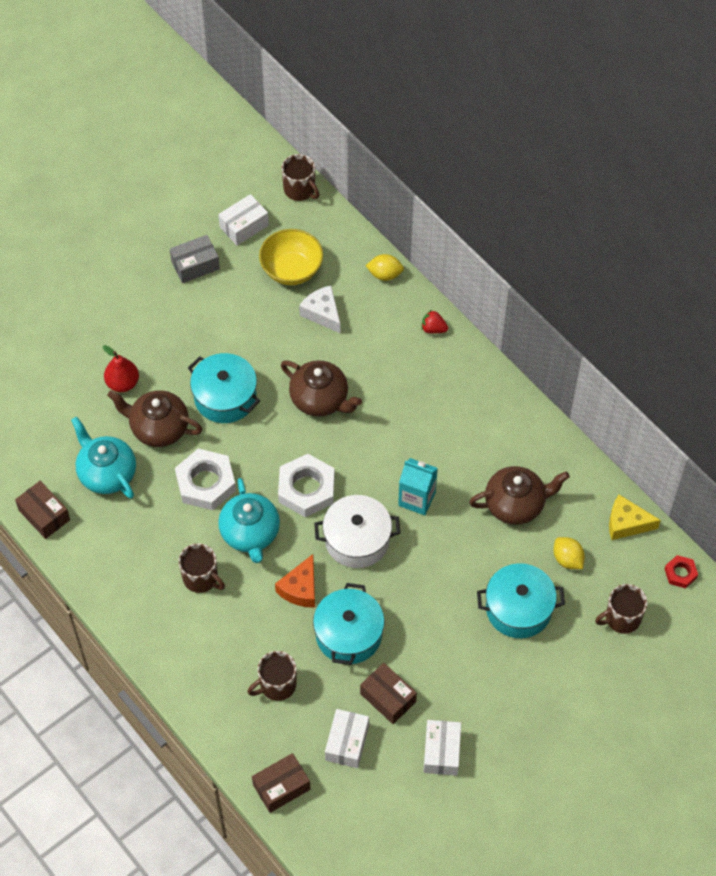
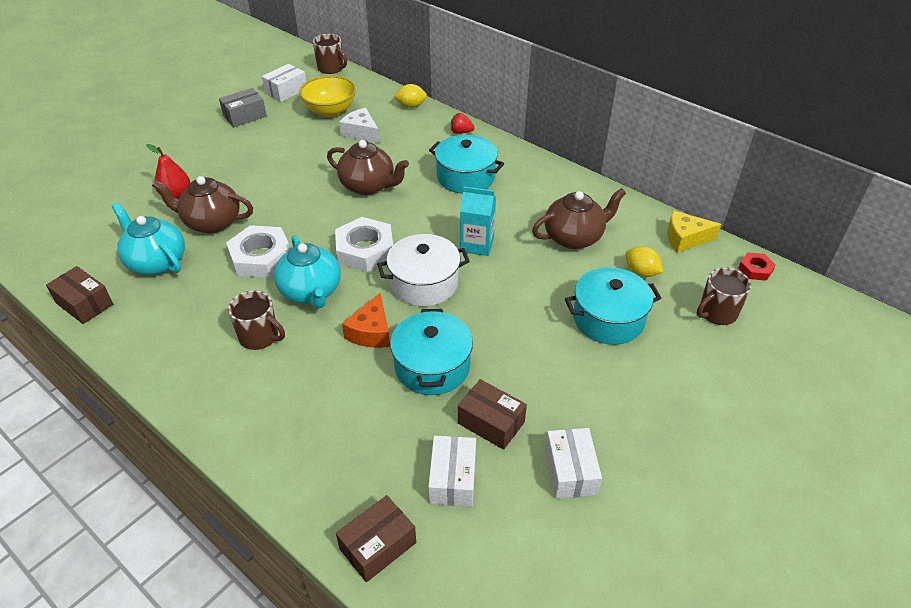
camera: 10 degrees left, 15 degrees down
turquoise pot [188,353,260,423] -> turquoise pot moved to [429,135,504,194]
brown mug [247,651,297,701] -> none

